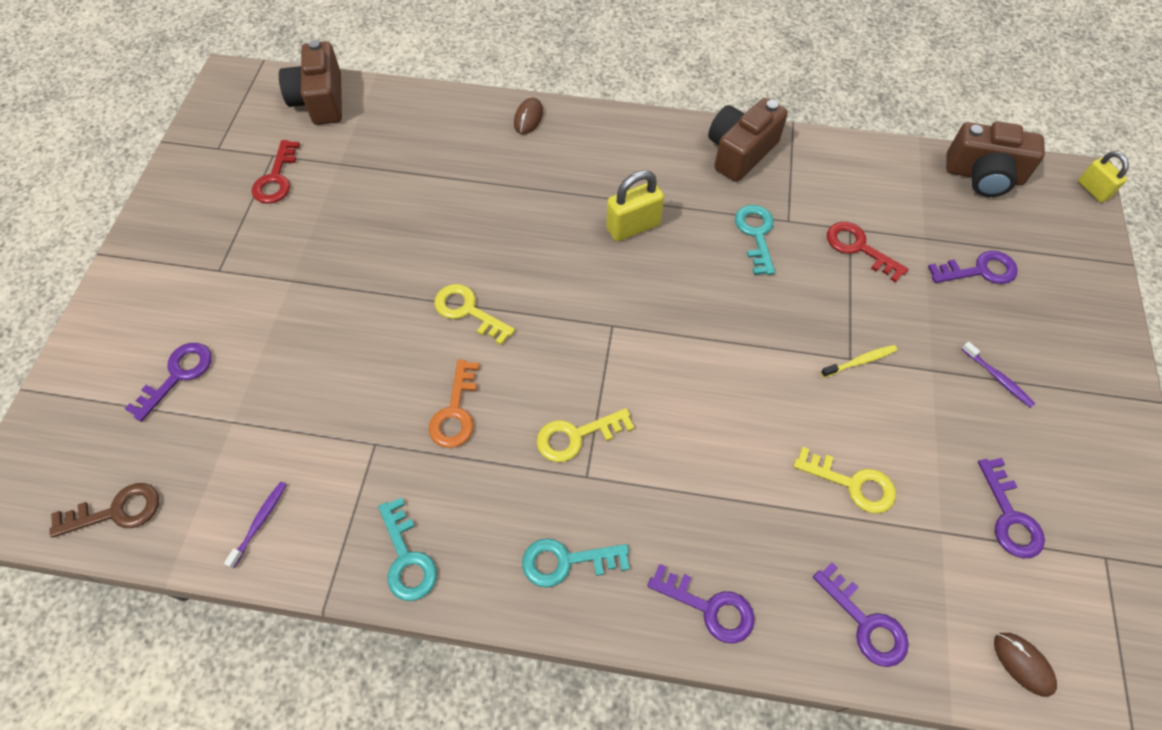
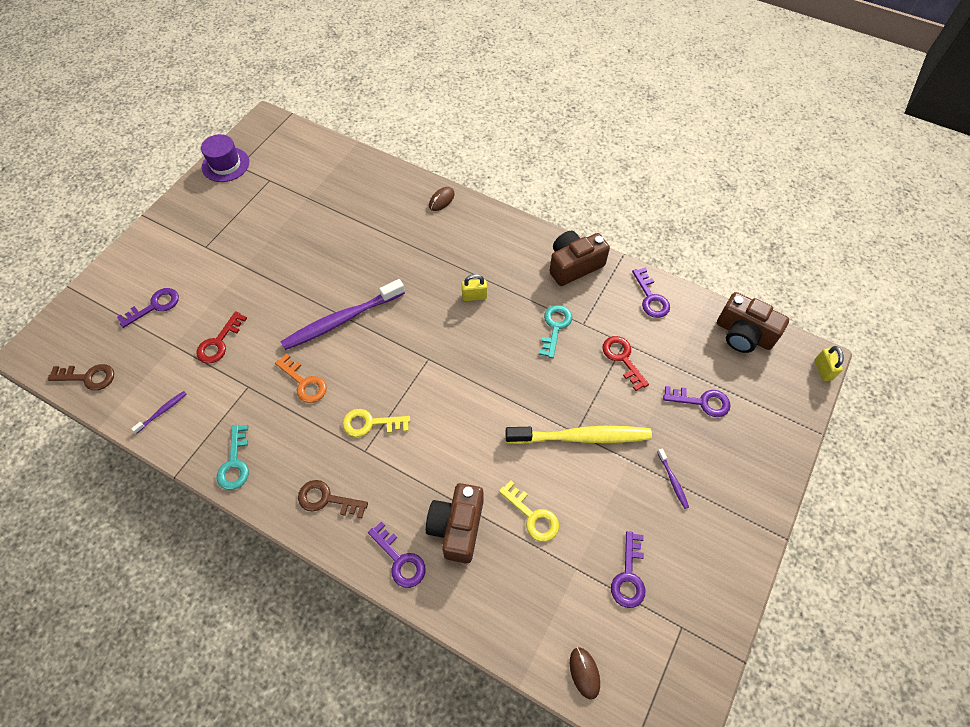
camera: 20 degrees right, 0 degrees up
red key [252,140,300,204] -> red key moved to [196,311,247,364]
brown camera [279,40,342,125] -> brown camera moved to [426,483,484,563]
orange key [428,360,479,448] -> orange key turned 75 degrees counterclockwise [275,354,327,403]
yellow key [434,284,515,345] -> purple toothbrush [281,279,405,350]
turquoise key [522,538,629,587] -> brown key [298,480,368,518]
yellow padlock [606,170,664,242] -> yellow padlock [461,274,487,301], size x0.66
purple key [813,562,909,667] -> purple key moved to [632,267,670,318]
yellow toothbrush [821,345,897,378] -> yellow toothbrush [505,426,652,444], size x2.39
none -> purple hat [201,134,249,182]

